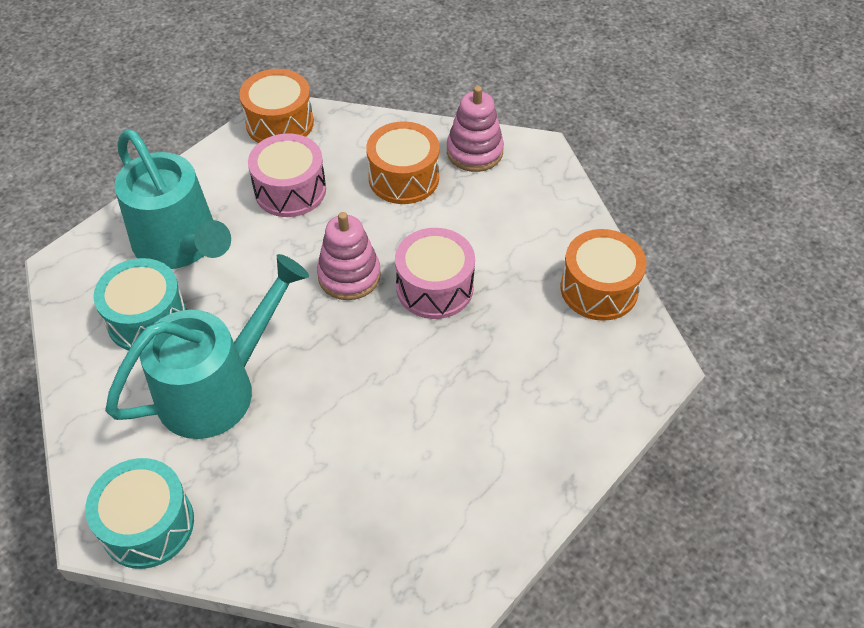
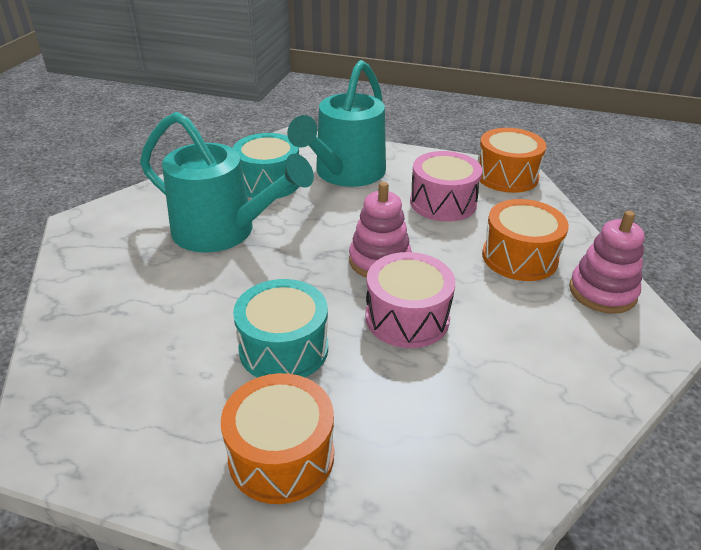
camera: 65 degrees right, 15 degrees down
turquoise drum [85,458,194,569] -> turquoise drum moved to [233,279,328,378]
orange drum [561,229,647,321] -> orange drum moved to [221,373,334,504]

